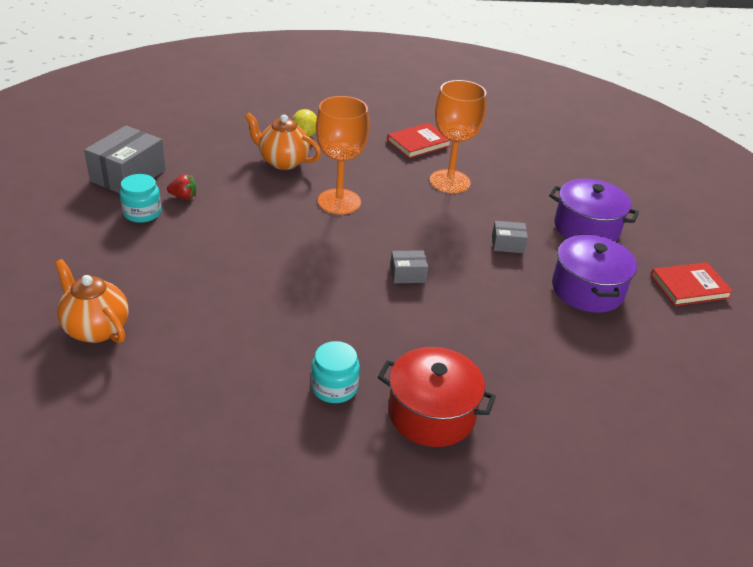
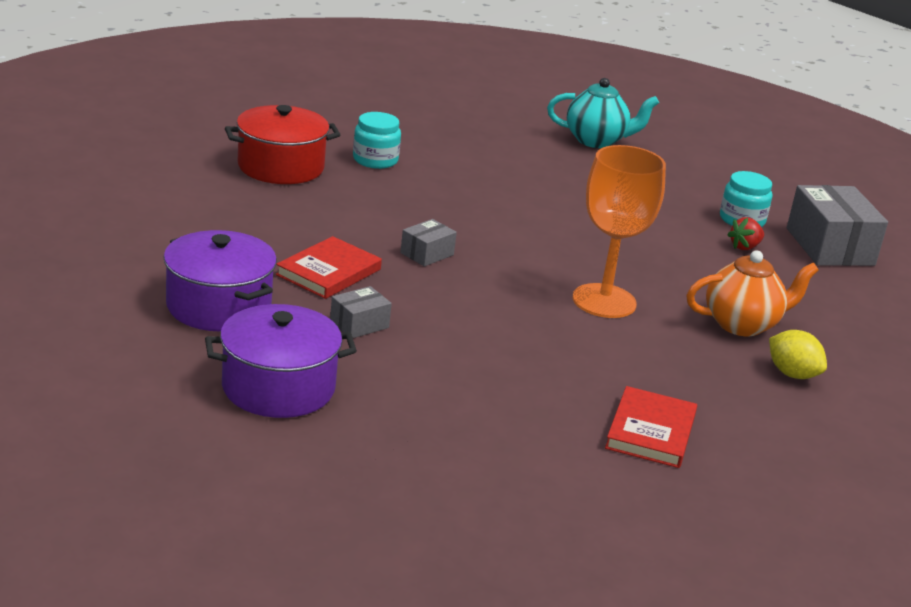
camera: 140 degrees right, 10 degrees down
orange teapot [55,259,128,343] -> turquoise teapot [547,78,659,148]
orange goblet [430,80,486,193] -> none
red book [650,262,733,306] -> red book moved to [276,236,382,299]

